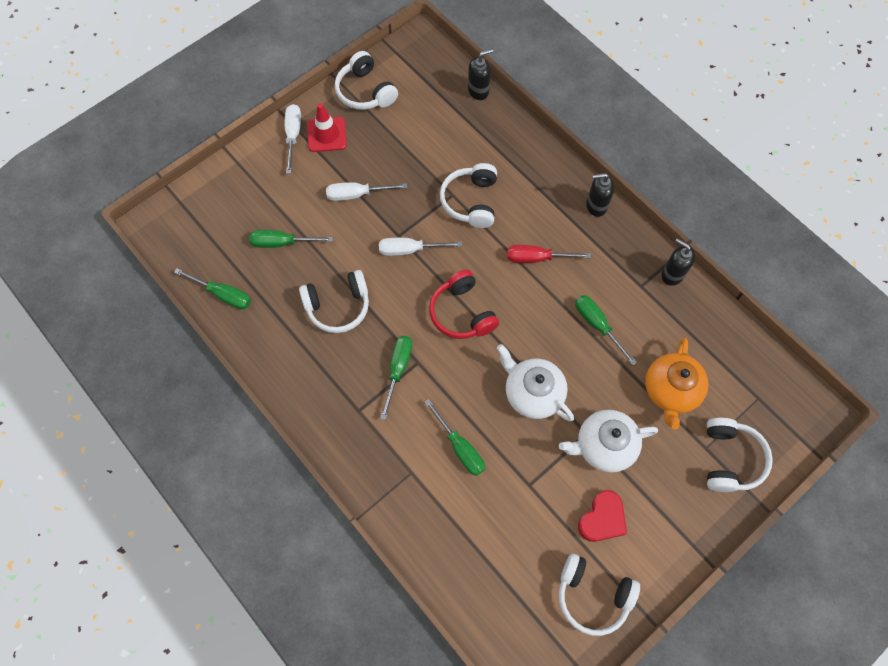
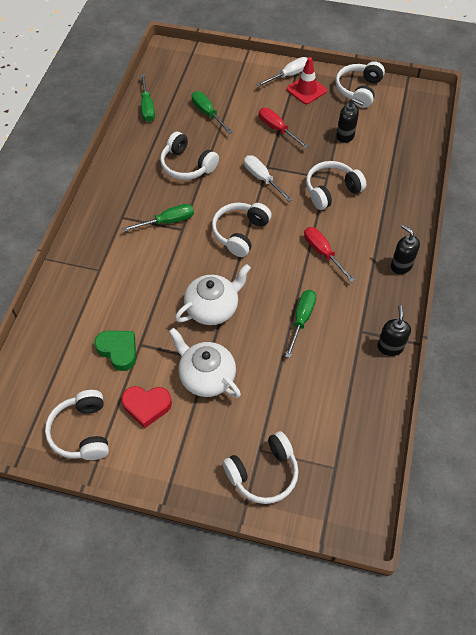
camera: 55 degrees right, 10 degrees down
white screwdriver [326,182,407,201] -> red screwdriver [259,108,308,148]
green screwdriver [424,399,485,476] -> none
red headphones [429,270,499,339] -> white headphones [212,203,272,257]
black soap dispenser [468,49,493,100] -> black soap dispenser moved to [337,98,363,143]
white teapot [497,344,574,421] -> white teapot turned 45 degrees clockwise [175,264,251,325]
orange teapot [645,338,708,430] -> none
none -> green heart [94,331,136,371]

